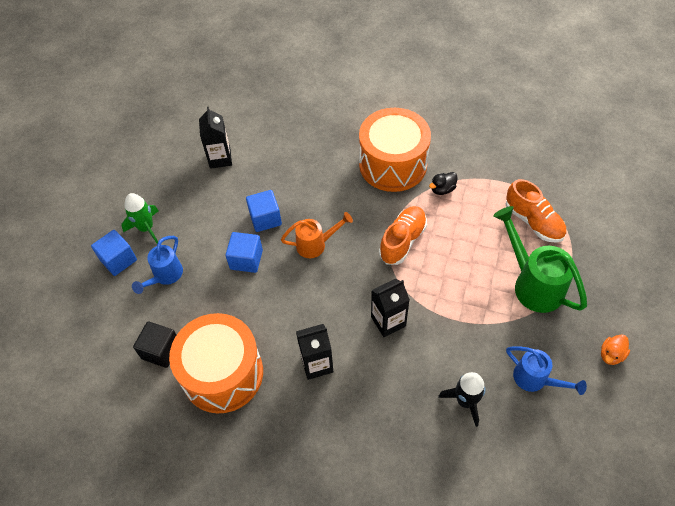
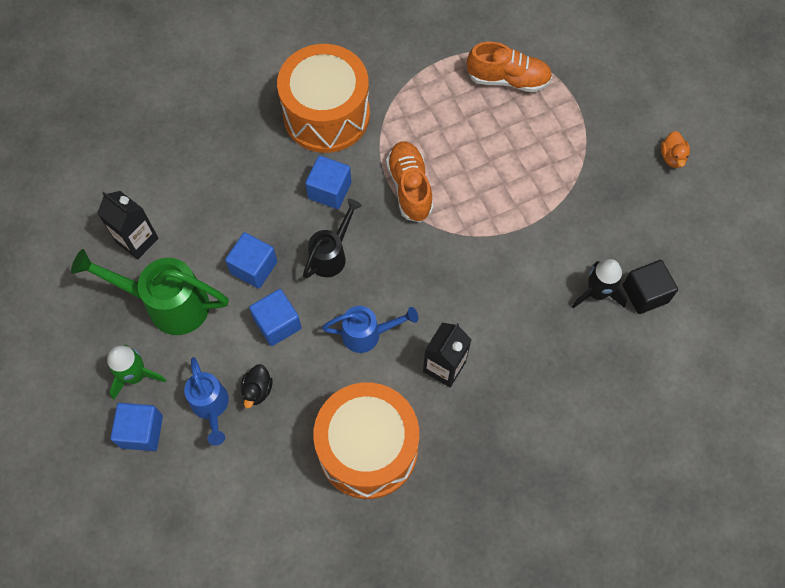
camera: 45 degrees left, 10 degrees up
black cube [133,321,176,368] -> black cube moved to [623,260,678,314]
orange watering can [281,212,353,258] -> black watering can [303,199,362,278]
black carton [371,279,410,337] -> none
black duck [429,172,458,195] -> black duck moved to [241,364,273,408]
green watering can [493,206,587,313] -> green watering can moved to [71,249,229,335]
blue watering can [506,346,587,395] -> blue watering can moved to [322,306,418,353]
none -> blue cube [305,156,351,209]

